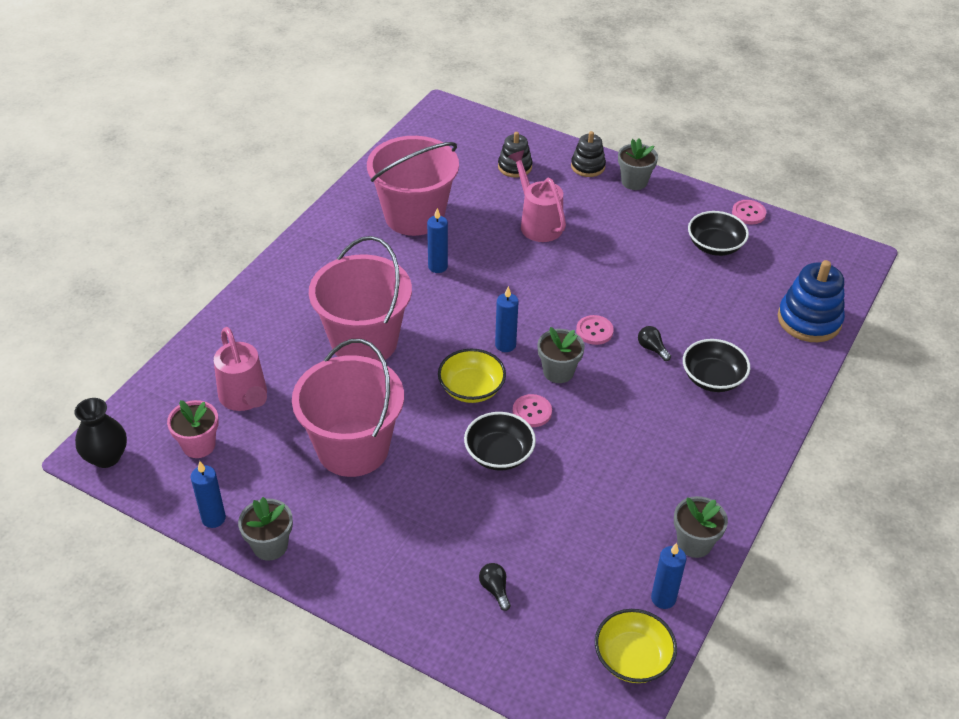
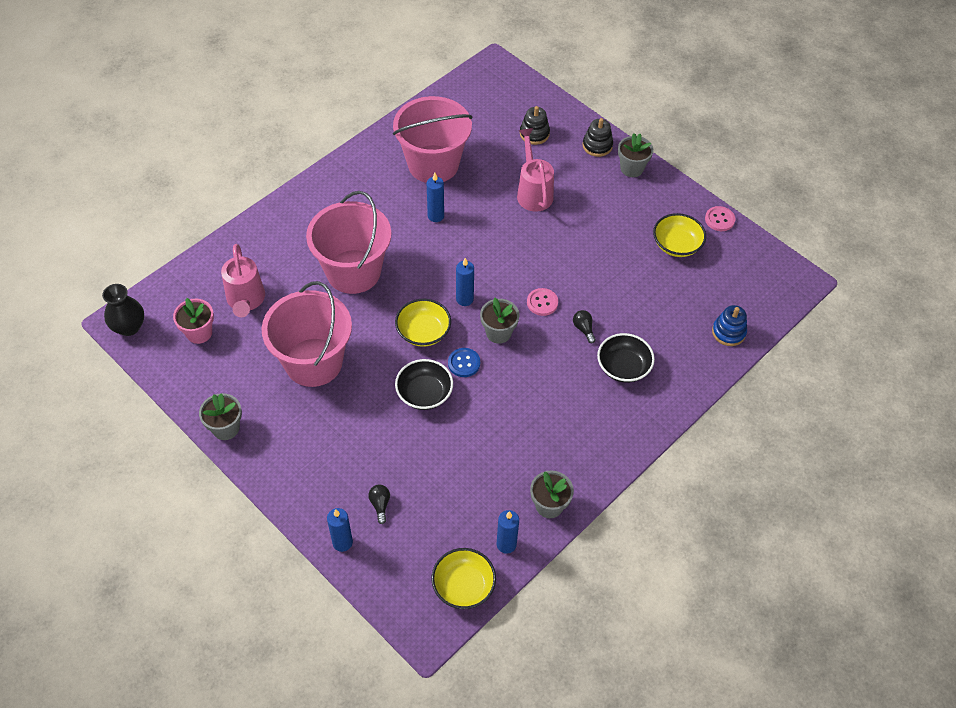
camera: 15 degrees right, 10 degrees up
blue candle [191,461,226,528] -> blue candle moved to [327,508,353,552]
pink button [512,394,552,427] -> blue button [448,348,480,377]
black bowl [688,211,749,256] -> yellow bowl [653,213,706,257]
blue stacking toy [778,260,845,342] -> blue stacking toy [712,305,747,346], size x0.61

